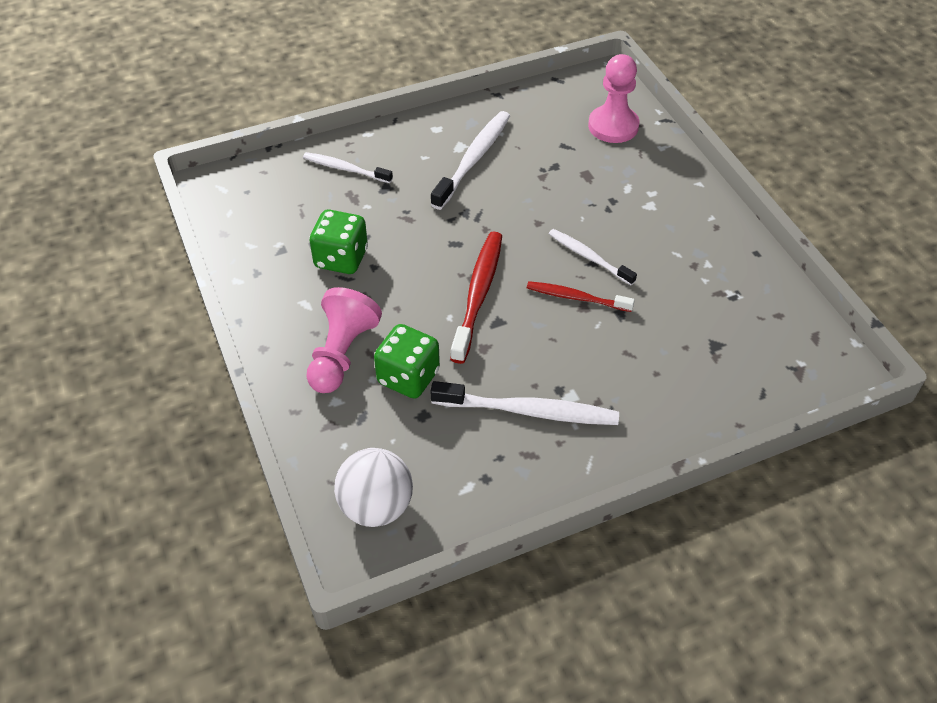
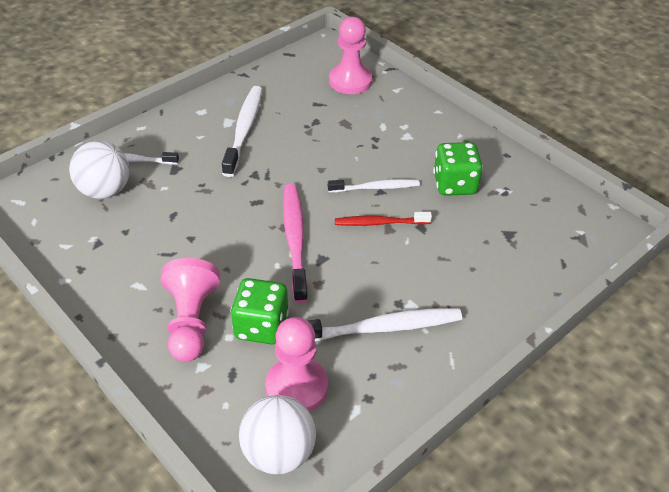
camera: 20 degrees left, 5 degrees down
green dice [309,210,368,274] -> green dice moved to [433,142,483,196]
red toothbrush [450,232,502,364] -> pink toothbrush [283,184,308,303]
white toothbrush [549,229,637,285] -> white toothbrush turned 150 degrees clockwise [328,179,420,193]
none -> white ball [69,141,130,199]
none -> pink pawn [265,317,328,412]

